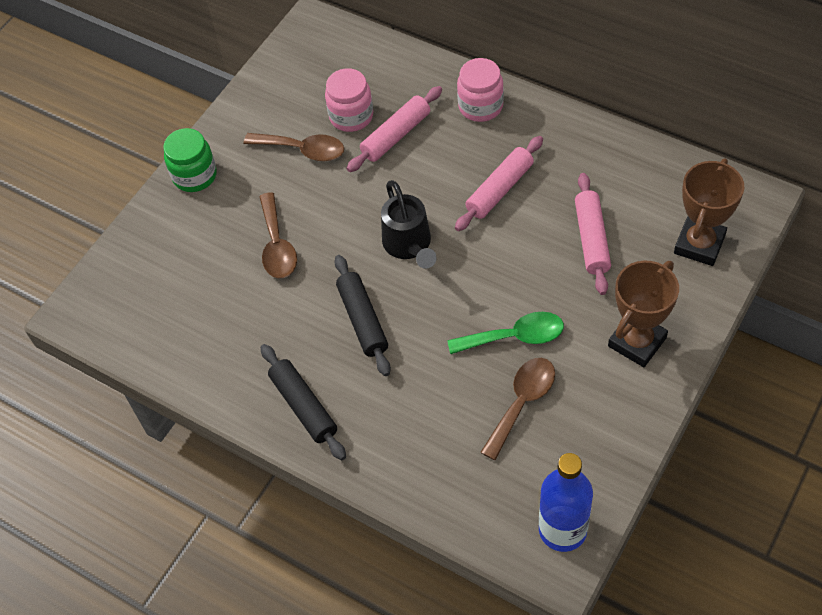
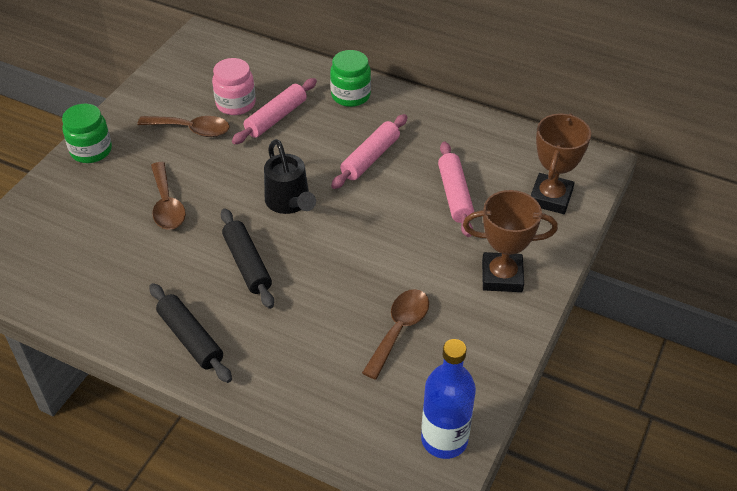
camera: 10 degrees left, 10 degrees down
green spoon [447,312,564,354] -> none
pink jar [457,58,504,122] -> green jar [330,50,371,107]
brown trophy [608,261,679,367] -> brown trophy turned 60 degrees clockwise [463,190,558,292]

